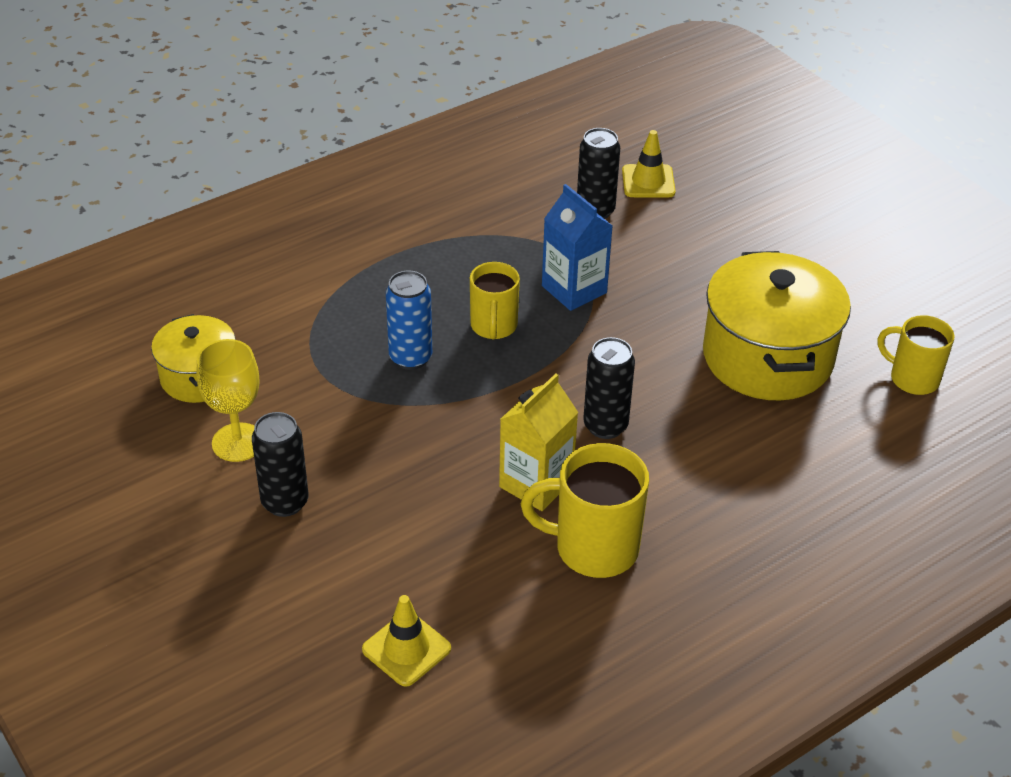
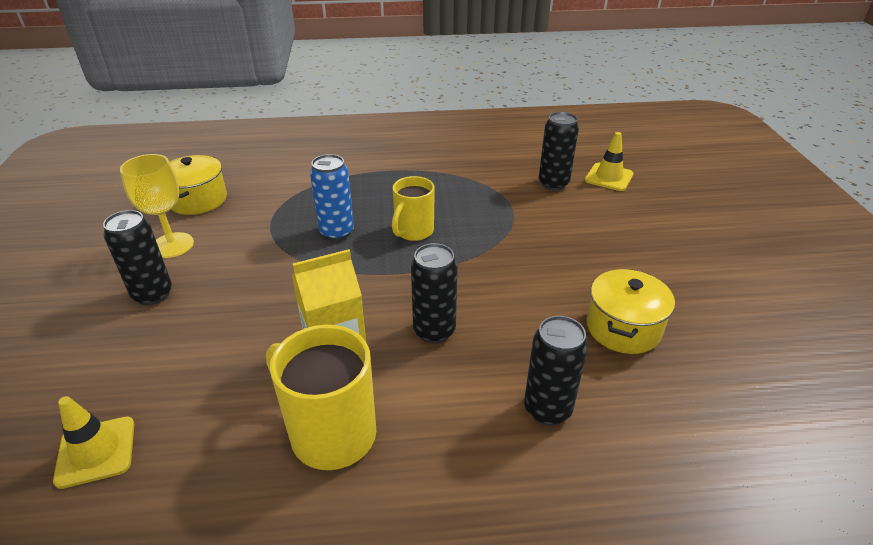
camera: 30 degrees right, 5 degrees down
blue carton [542,184,612,311] -> none
yellow pot [703,251,851,400] -> yellow pot [586,269,675,354], size x0.58
yellow mug [878,315,954,395] -> none
none -> black can [524,316,588,426]

